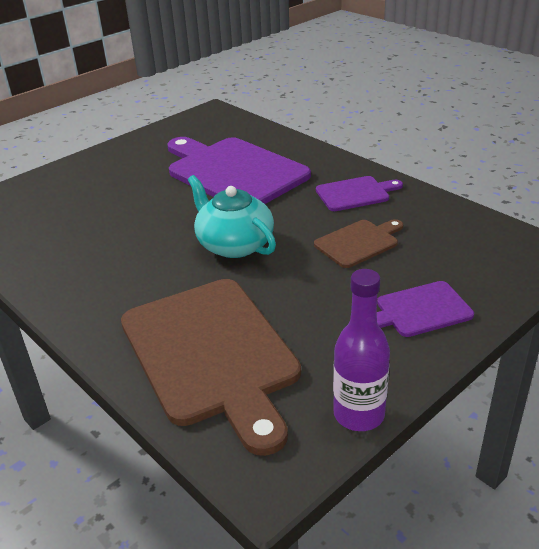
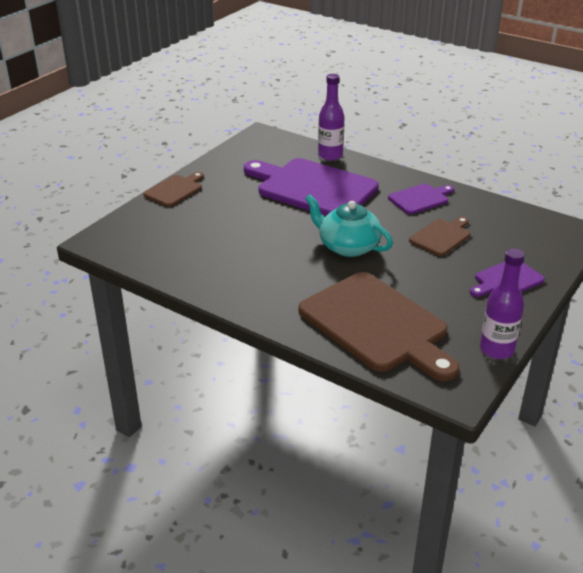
camera: 15 degrees left, 0 degrees up
none -> brown cutting board [143,172,204,207]
none -> purple bottle [318,74,345,160]

